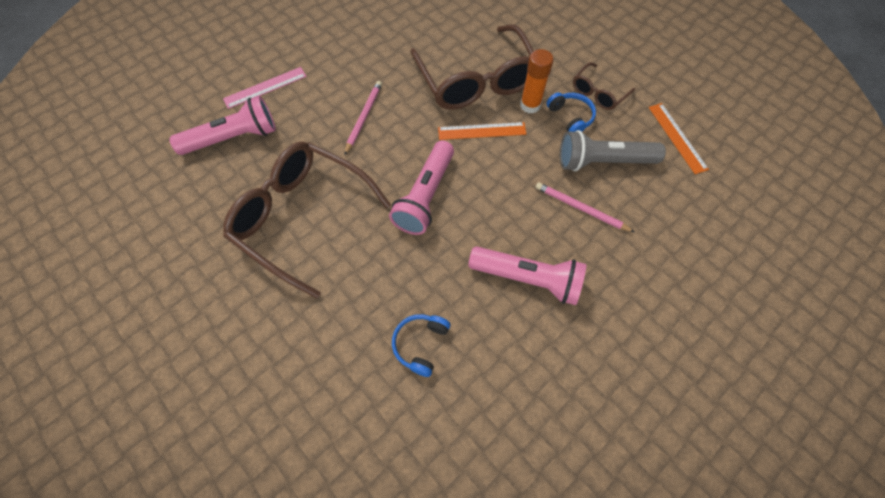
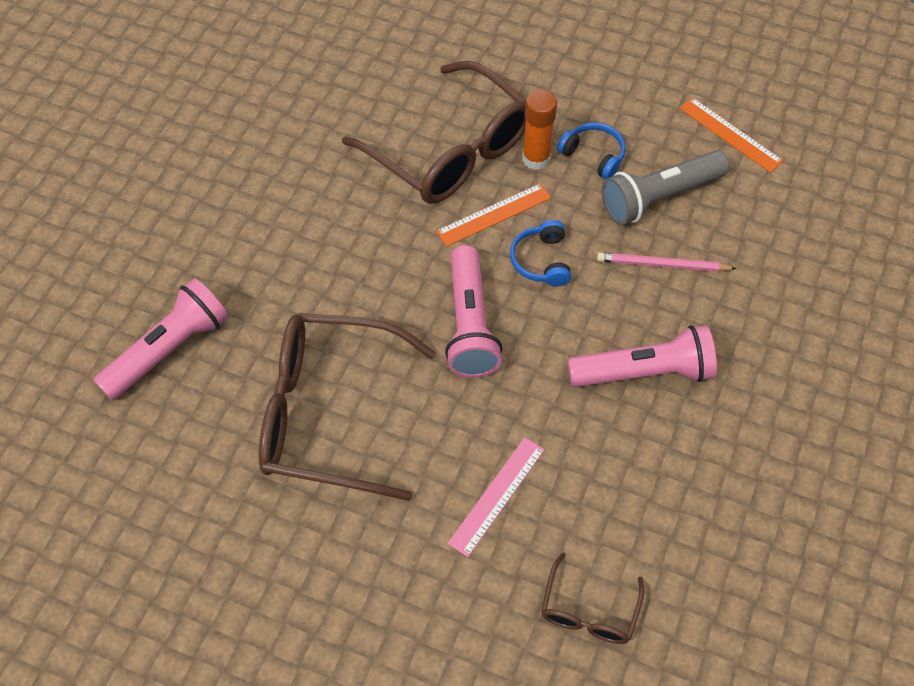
camera: 25 degrees left, 5 degrees down
pink ruler [223,67,307,109] -> pink ruler moved to [447,437,545,557]
pink pencil [344,81,382,155] -> none
blue headphones [392,314,450,377] -> blue headphones moved to [510,220,571,287]
brown glasses [573,62,635,110] -> brown glasses moved to [541,552,644,644]

